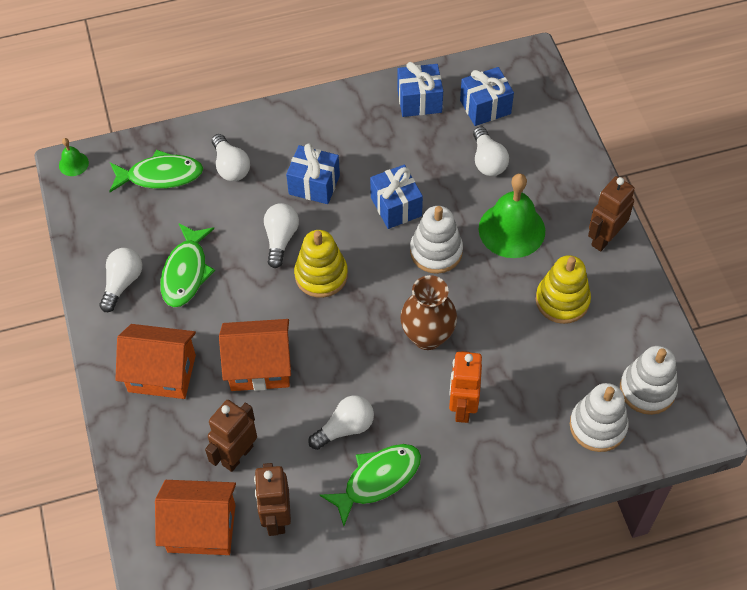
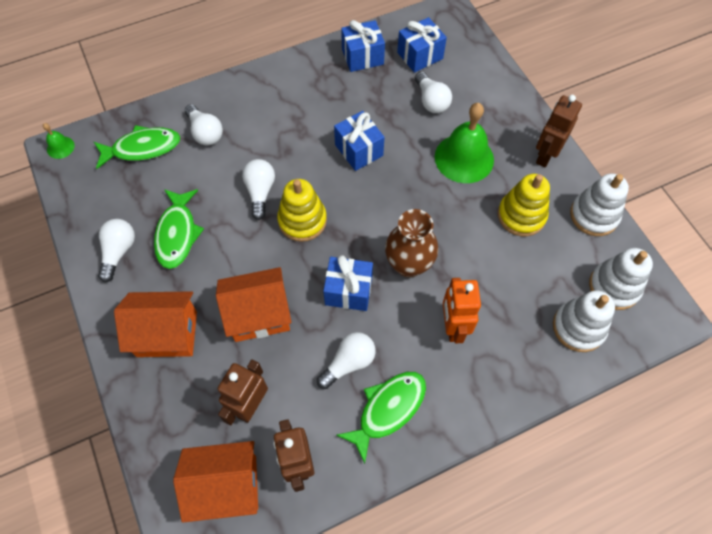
camera: 10 degrees left, 5 degrees up
blue gift [286,144,340,204] -> blue gift moved to [323,255,373,311]
white stacking toy [410,206,463,274] -> white stacking toy moved to [570,173,629,236]

